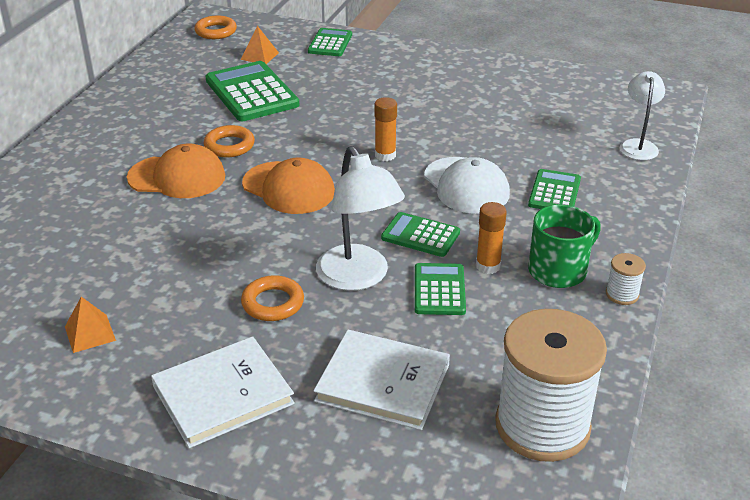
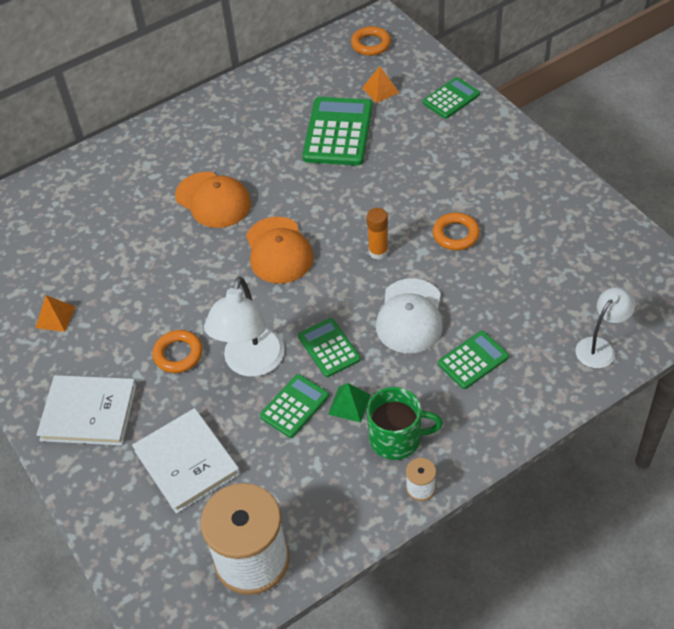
camera: 40 degrees right, 15 degrees up
orange ring [204,125,255,157] -> orange ring moved to [433,213,480,250]
orange glue stick [476,202,507,274] -> green pyramid [328,383,371,423]

